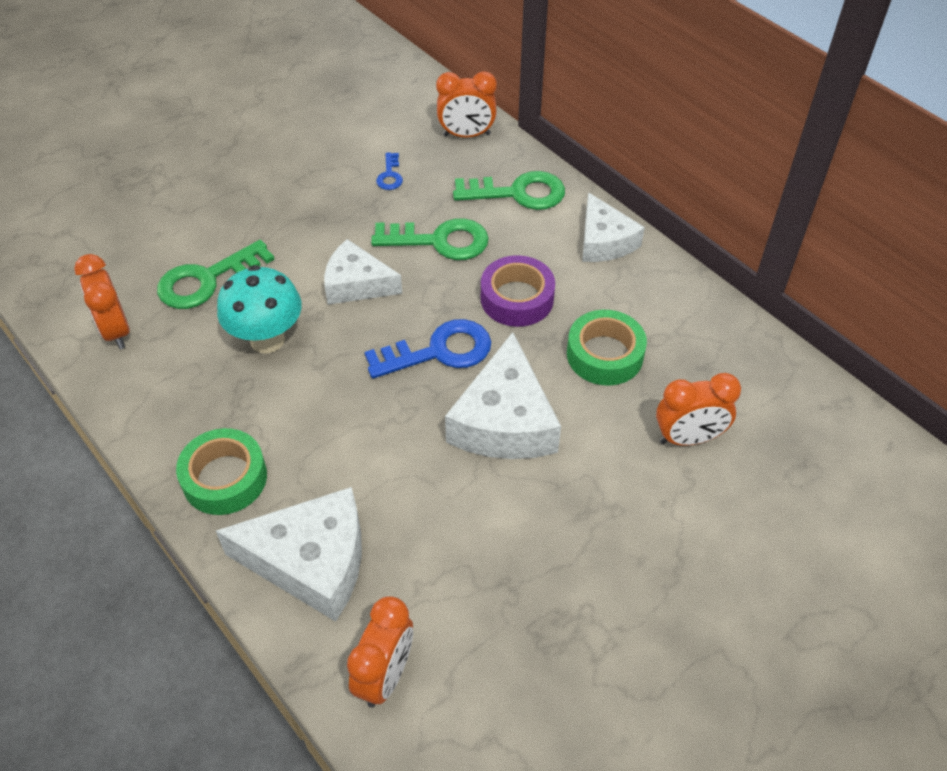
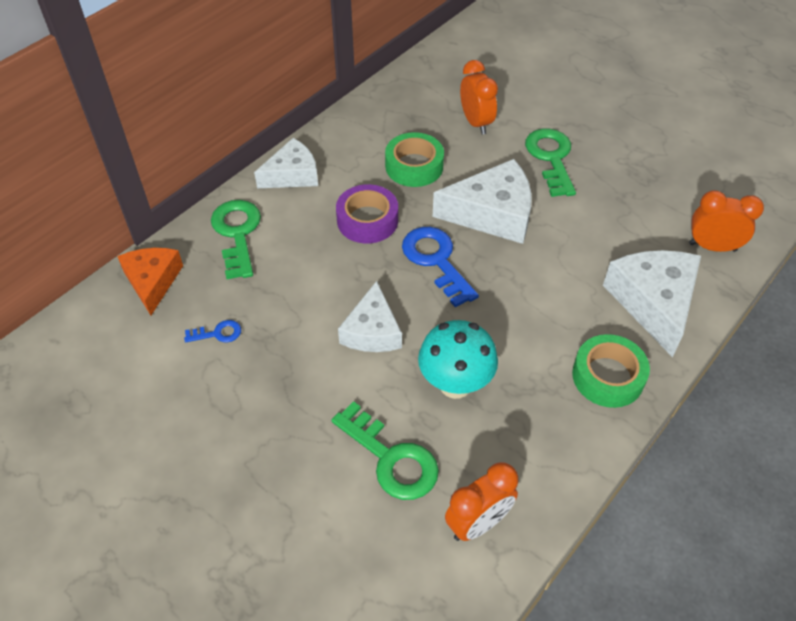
camera: 100 degrees left, 0 degrees up
green key [371,218,489,260] -> green key moved to [525,128,576,197]
orange clock [436,71,497,138] -> orange cheese [117,248,183,315]

